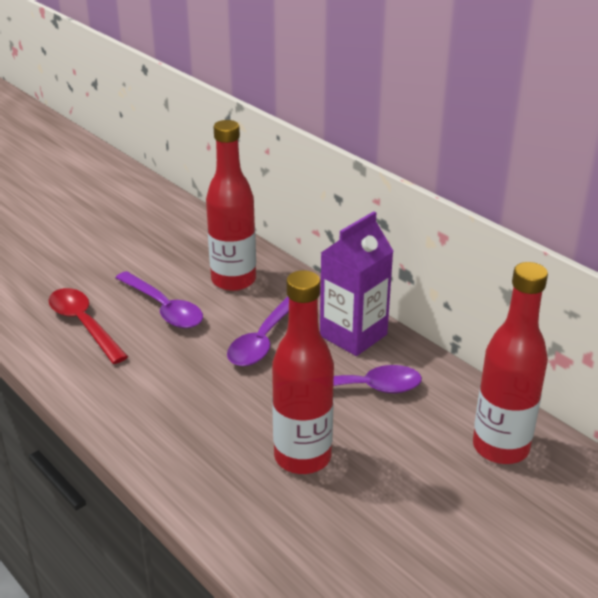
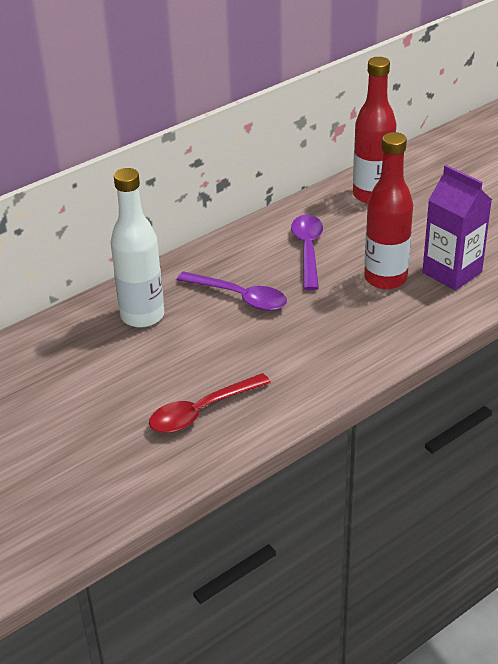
camera: 85 degrees left, 5 degrees up
purple spoon [115,271,203,328] -> none
red bottle [206,120,256,291] -> white bottle [110,168,164,328]
purple carton [320,211,394,356] -> purple carton moved to [422,165,492,290]

